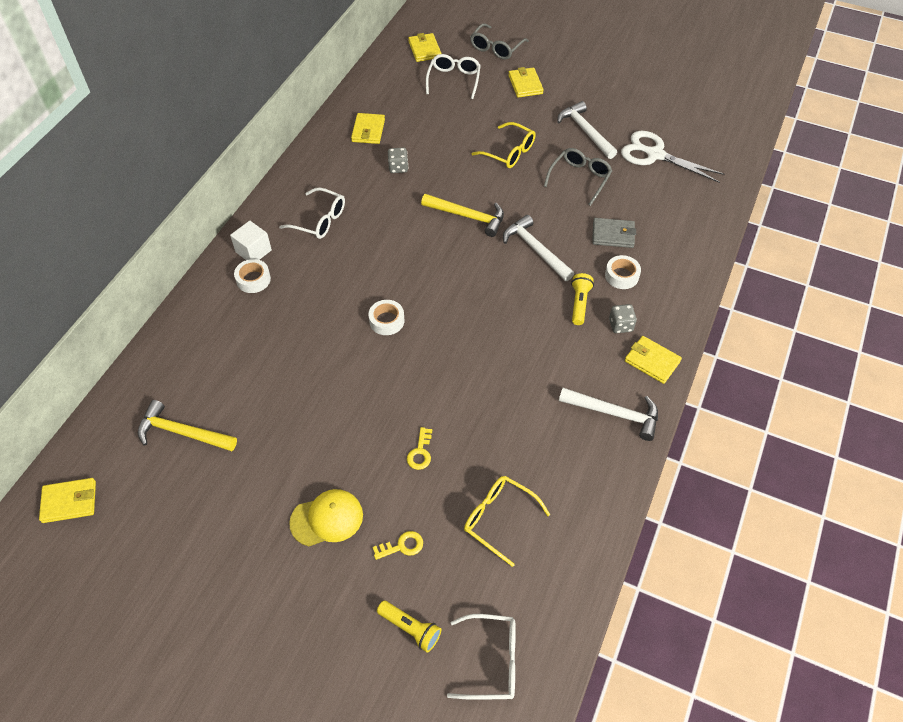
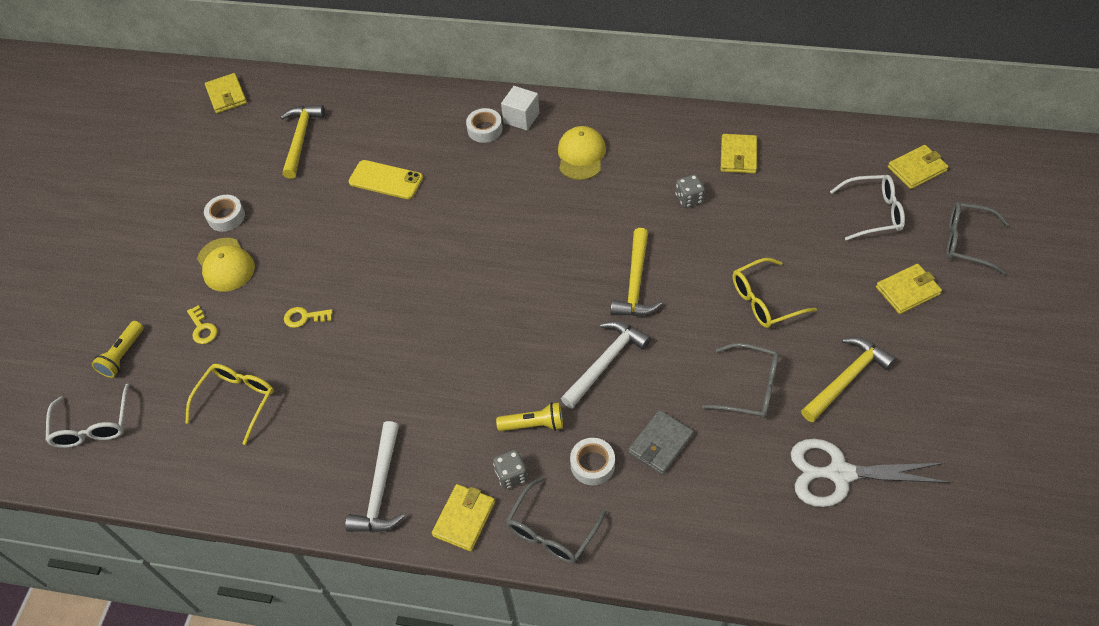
camera: 80 degrees right, 0 degrees up
white glasses [279,187,345,239] -> yellow cap [558,126,606,180]
yellow wallet [351,113,385,144] -> yellow wallet turned 75 degrees counterclockwise [721,134,757,174]
white tape [368,300,405,335] -> white tape moved to [204,195,245,232]
yellow glasses [472,122,536,168] -> yellow glasses turned 45 degrees clockwise [733,258,817,328]
white hammer [557,101,617,159] -> yellow hammer [801,337,896,422]
grey wallet [592,218,636,248] -> grey wallet turned 45 degrees clockwise [628,410,694,475]
white scissors [621,131,725,183] -> white scissors turned 105 degrees counterclockwise [790,439,950,507]
none -> yellow phone [349,160,423,199]
none -> grey glasses [506,477,607,564]

